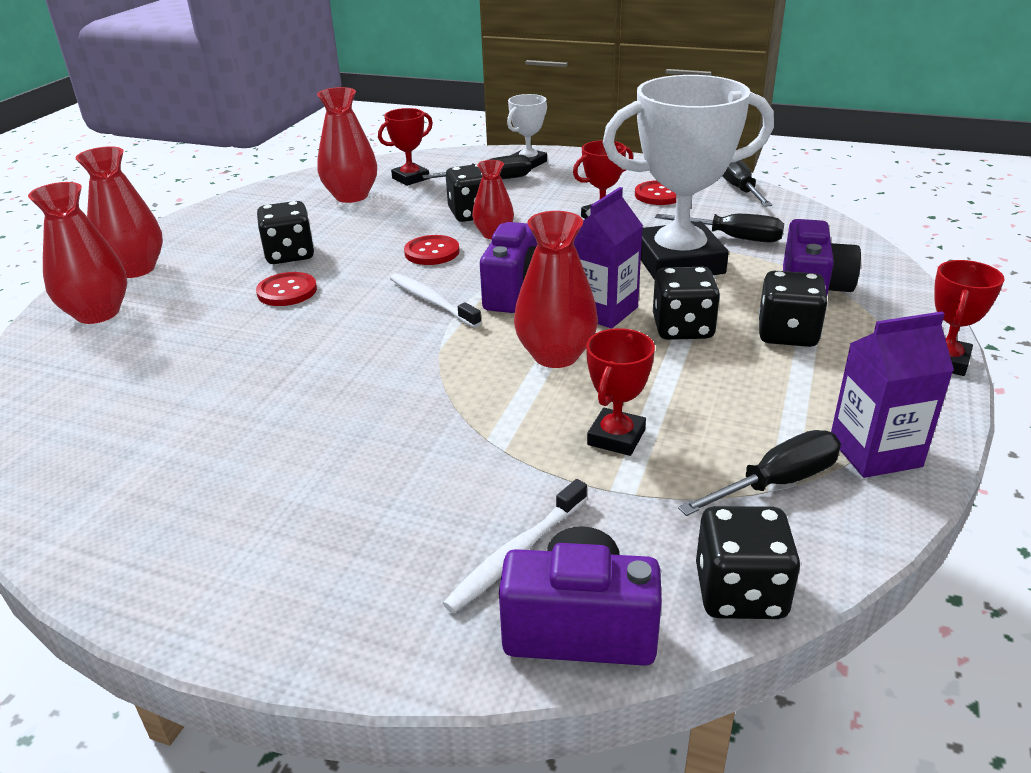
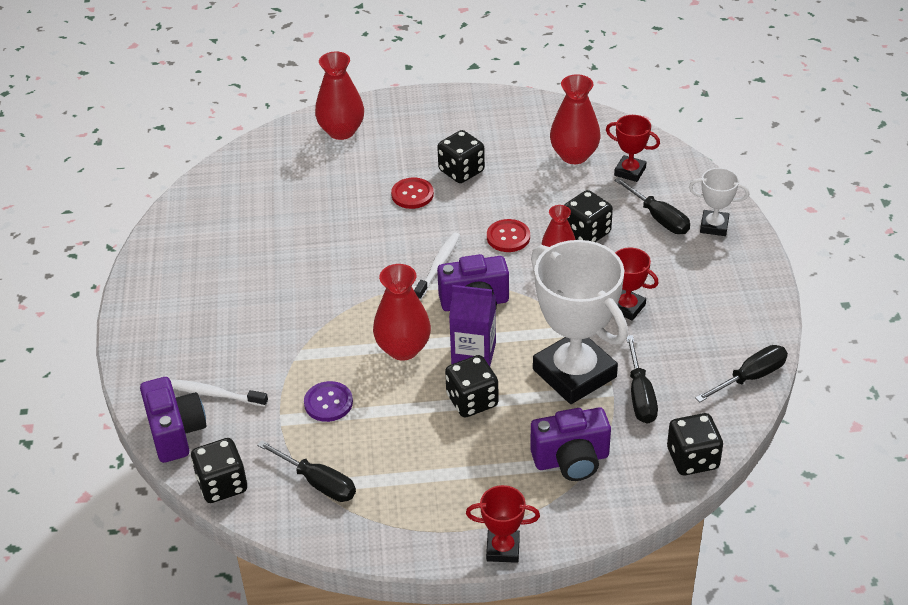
camera: 65 degrees right, 10 degrees up
red vase [75,146,163,278] -> none
red trophy [586,328,655,456] -> purple button [304,381,353,422]
red button [635,180,676,205] -> none
black dice [758,271,828,347] -> black dice moved to [667,413,723,475]
purple carton [831,311,954,478] -> none

